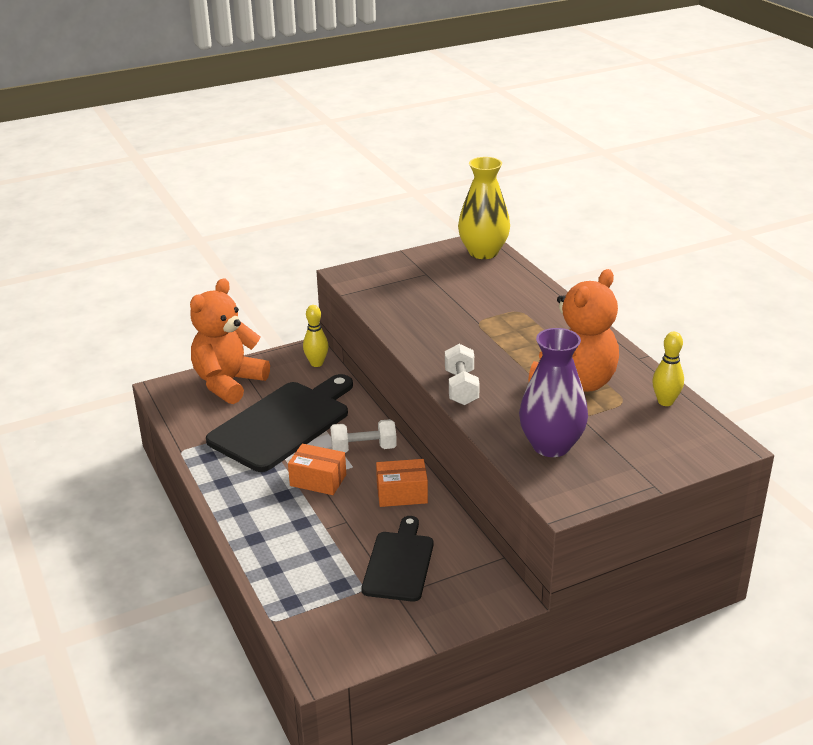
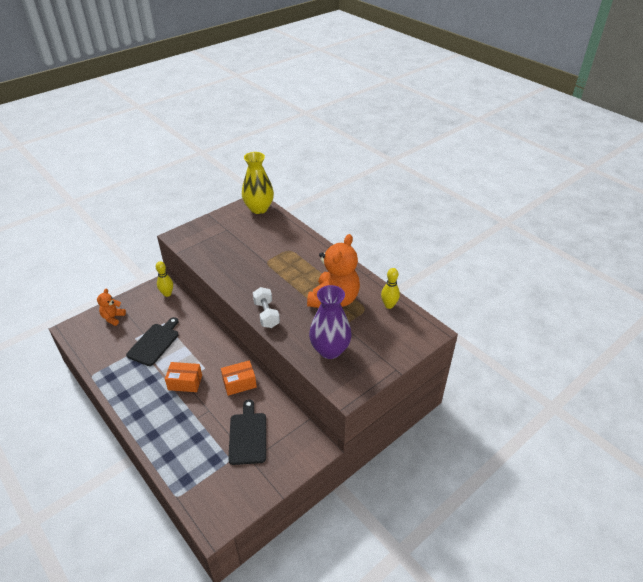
camera: 15 degrees left, 10 degrees up
orange teddy bear [190,278,270,404] -> orange teddy bear [97,289,126,326], size x0.49
black cutting board [206,374,353,472] -> black cutting board [126,317,179,366], size x0.60
white dumbbell [330,419,397,453] -> none

